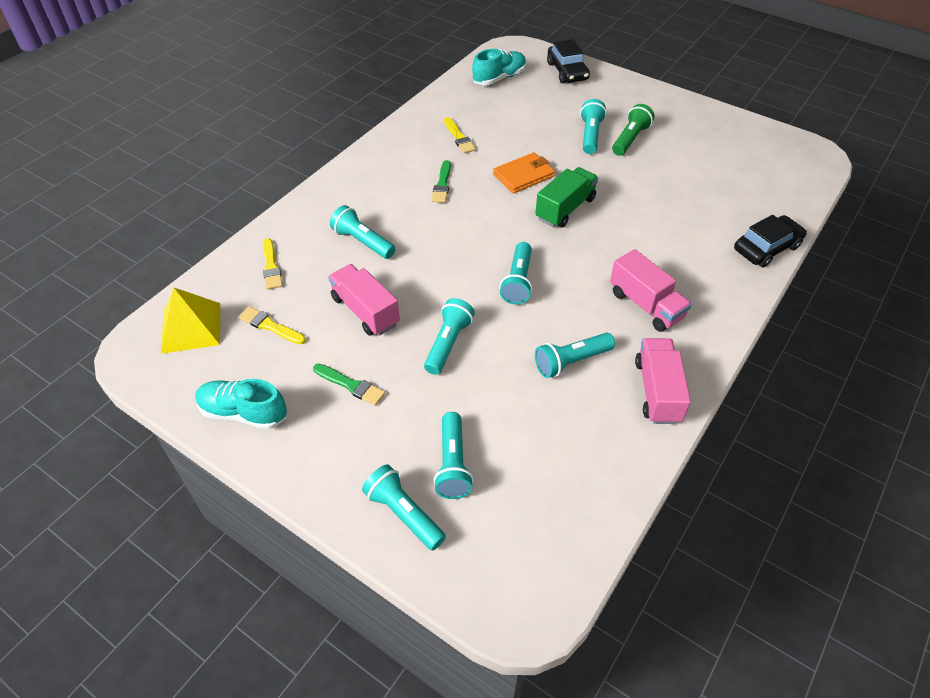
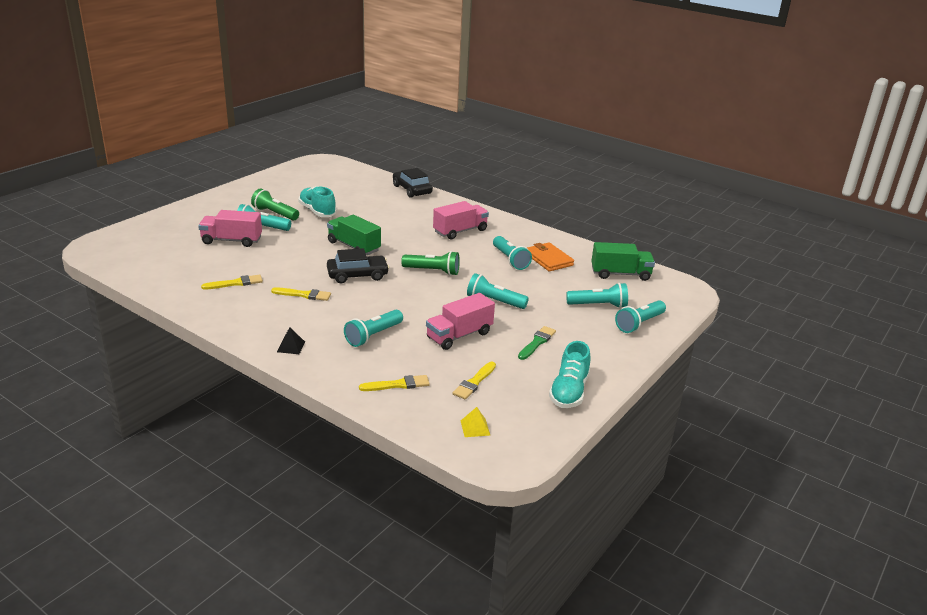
camera: 90 degrees left, 20 degrees down
yellow pyramid [161,287,220,354] -> yellow pyramid [461,407,490,437], size x0.47
green brush [431,160,451,203] -> yellow brush [271,287,331,301]
turquoise shoe [472,49,526,85] -> turquoise shoe moved to [298,186,337,217]
orange wallet [493,152,555,194] -> orange wallet moved to [527,242,574,272]
turquoise flashlight [500,242,532,305] -> green flashlight [401,251,460,276]
black car [547,39,590,83] -> black car moved to [327,248,389,284]
pink truck [635,338,691,424] -> pink truck moved to [198,210,262,247]
none -> black pyramid [277,327,305,354]
none -> green truck [591,242,655,281]

